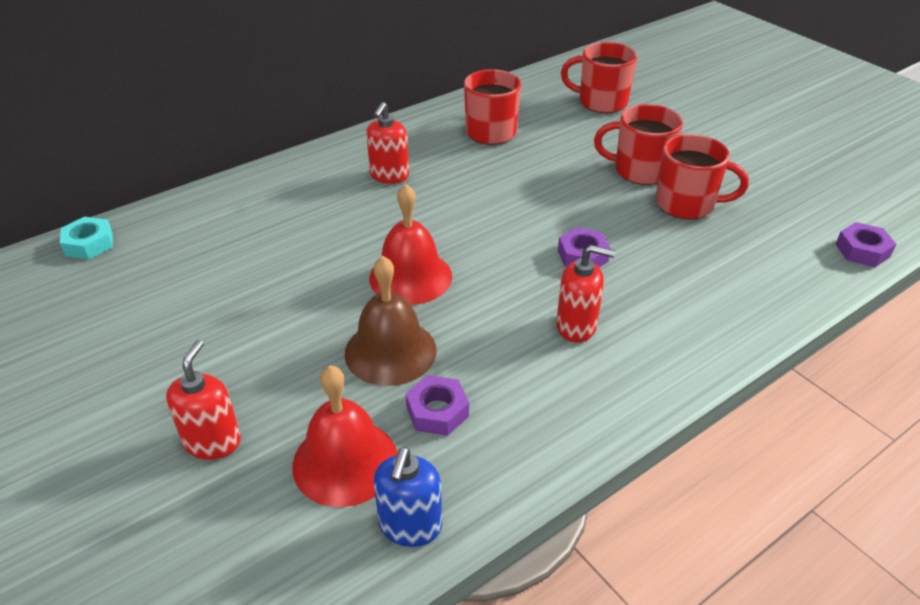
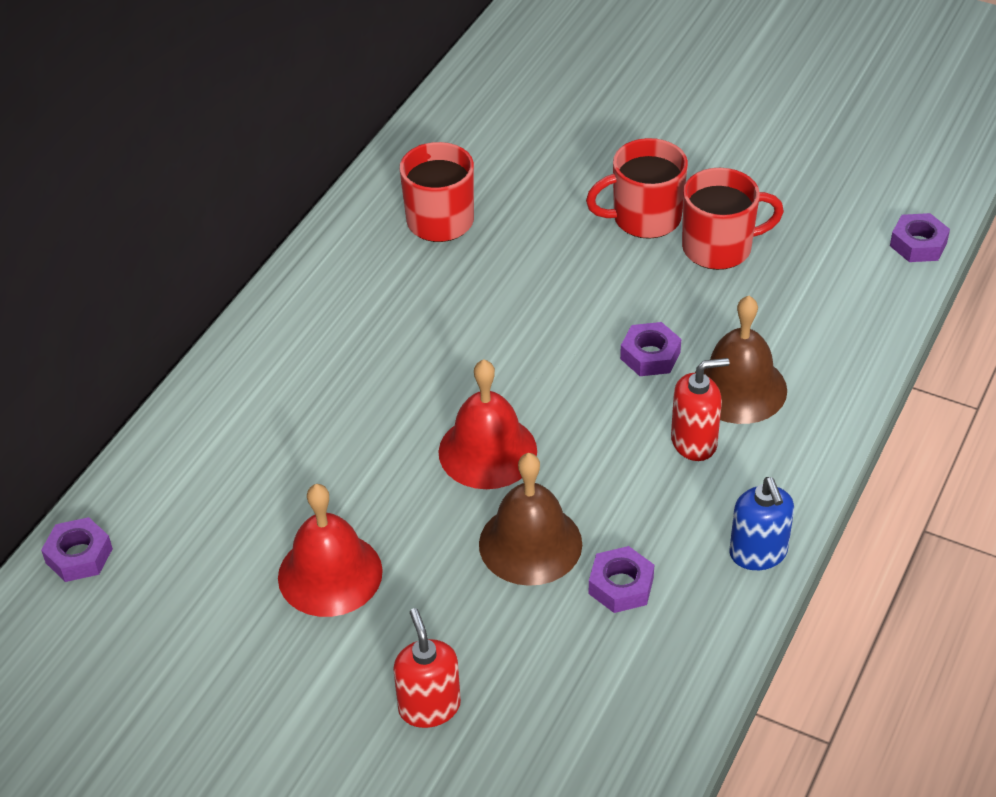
camera: 25 degrees left, 5 degrees up
turquoise nut [60,217,113,259] -> purple nut [41,517,113,582]
red bell [292,365,397,507] -> red bell moved to [278,484,383,617]
red soap dispenser [366,102,409,184] -> none
blue soap dispenser [373,447,442,547] -> blue soap dispenser moved to [729,477,794,570]
red mug [561,42,637,113] -> none
none -> brown bell [695,296,787,424]

